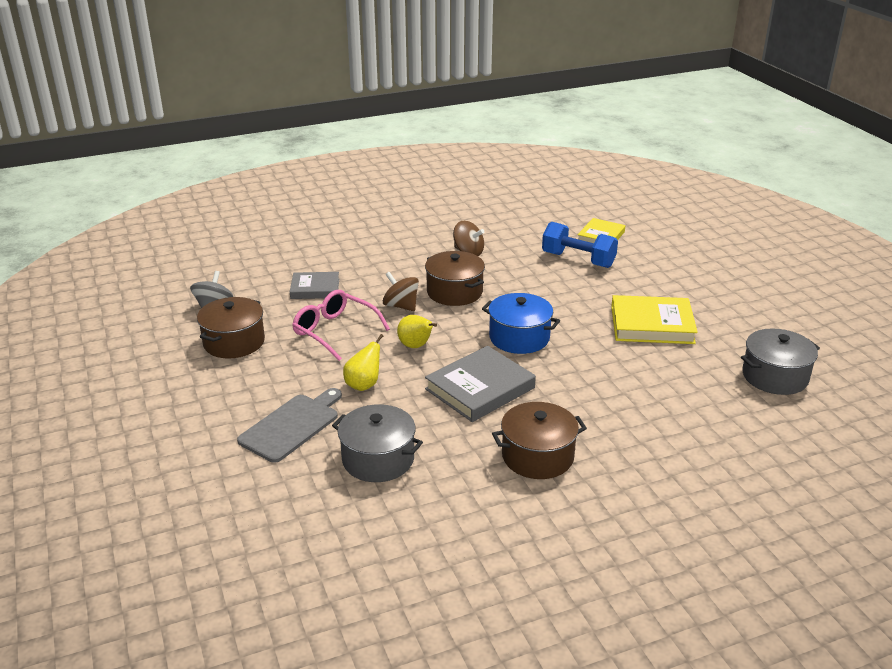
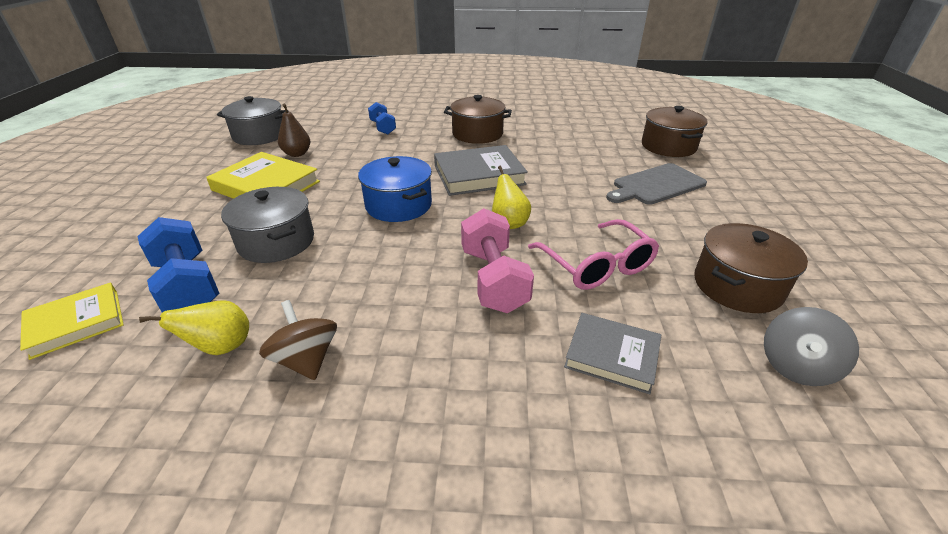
camera: 155 degrees left, 5 degrees up
grey pot [332,404,423,482] -> grey pot moved to [221,187,314,263]
yellow pear [343,334,383,391] -> yellow pear moved to [139,300,249,355]
brown spinning top [383,272,419,311] -> pink dumbbell [461,208,534,313]
brown pot [425,251,485,306] -> brown pot moved to [642,106,708,157]
none -> brown pear [278,104,310,157]
none -> blue dumbbell [368,102,396,134]

